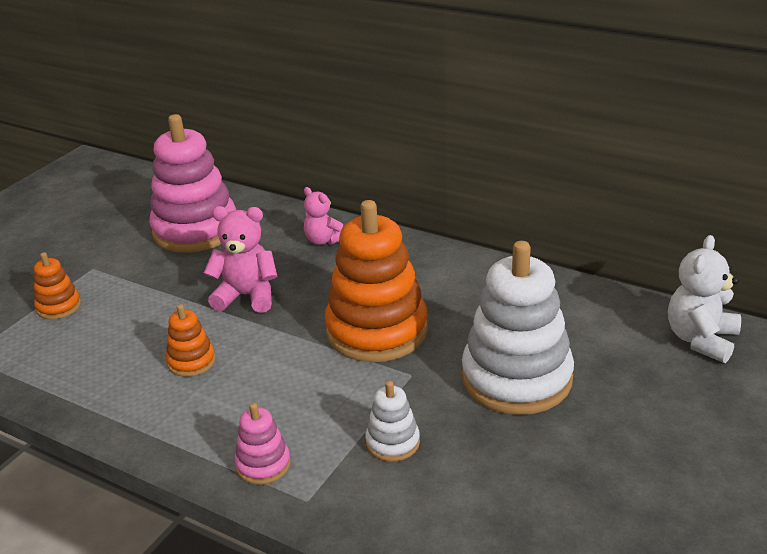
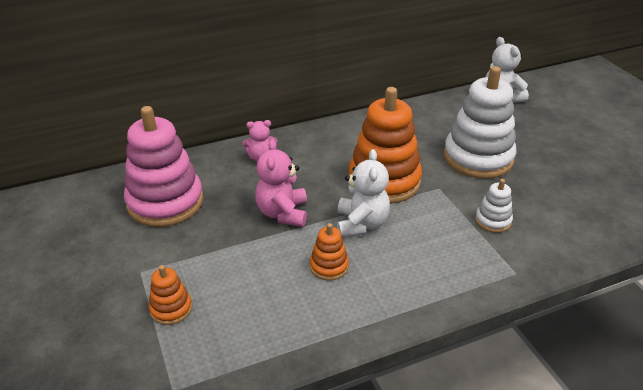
camera: 55 degrees left, 5 degrees up
pink teddy bear [204,206,277,313] -> pink teddy bear turned 45 degrees counterclockwise [255,139,307,227]
pink stacking toy [234,403,291,485] -> none
none -> white teddy bear [337,149,390,238]

